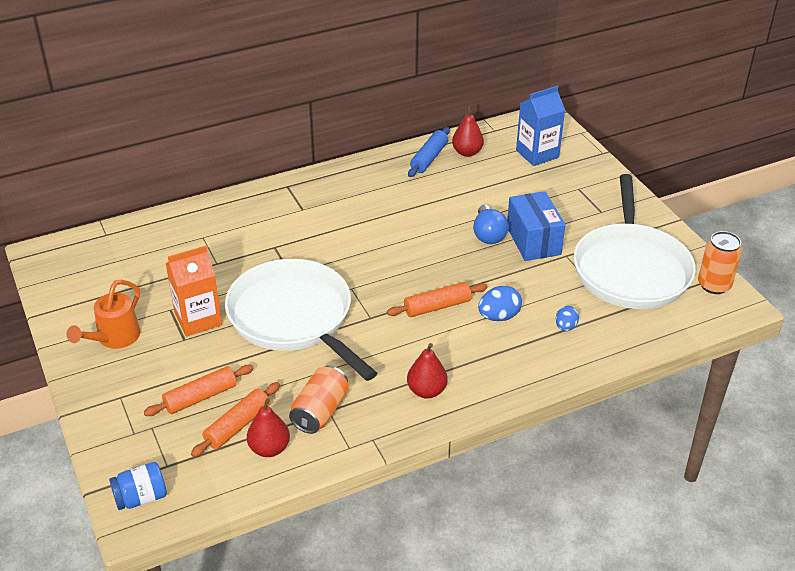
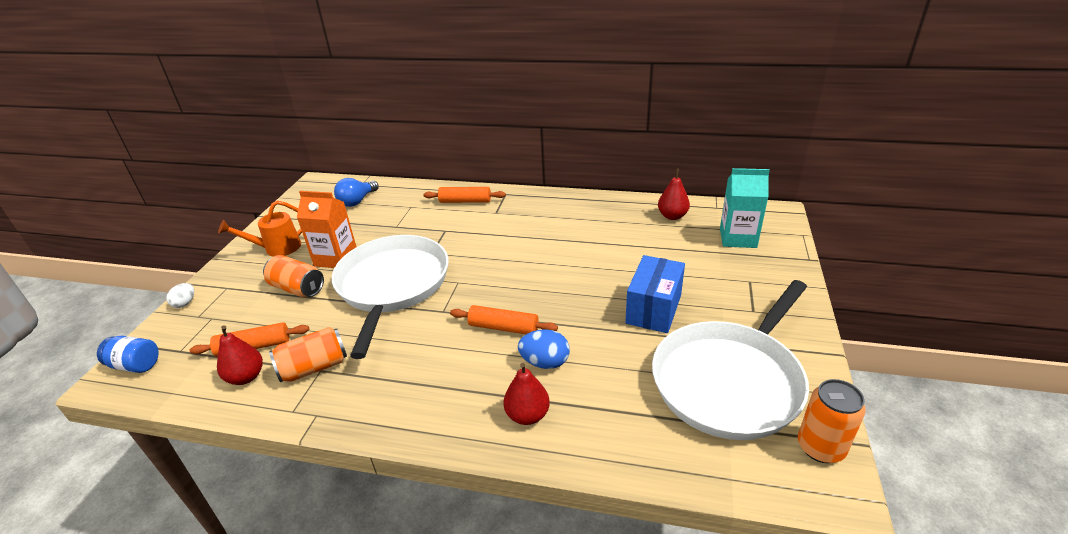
camera: 40 degrees right, 5 degrees down
orange rolling pin [144,365,254,416] -> orange rolling pin moved to [423,187,506,203]
red pear [407,343,448,399] -> red pear moved to [503,363,550,425]
blue rolling pin [408,127,450,177] -> none
blue light bulb [473,205,509,244] -> blue light bulb moved to [334,178,379,207]
blue carton [516,86,565,166] -> turquoise carton [720,168,770,248]
blue egg [556,306,579,331] -> none
none -> white egg [166,283,194,308]
none -> orange can [263,255,324,297]

